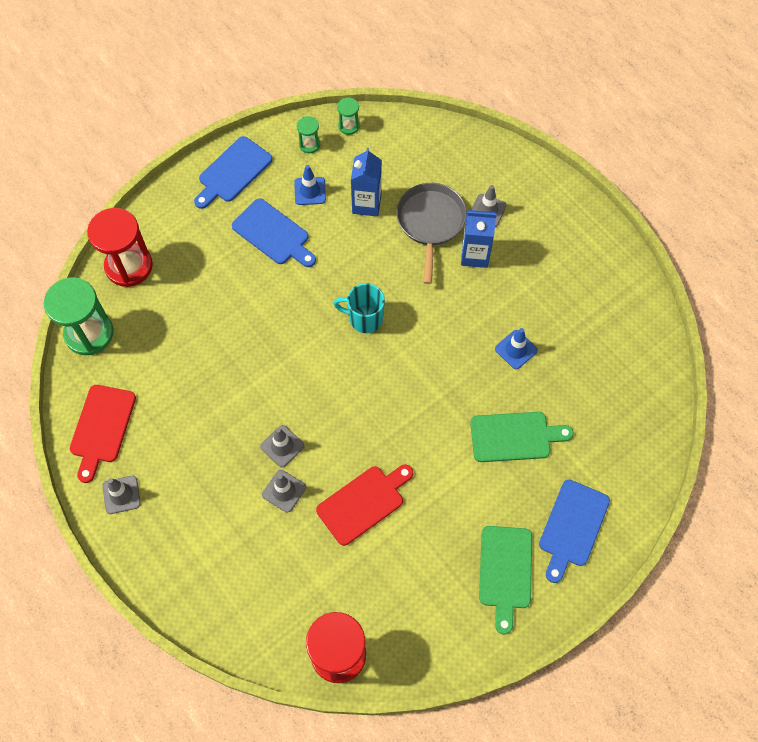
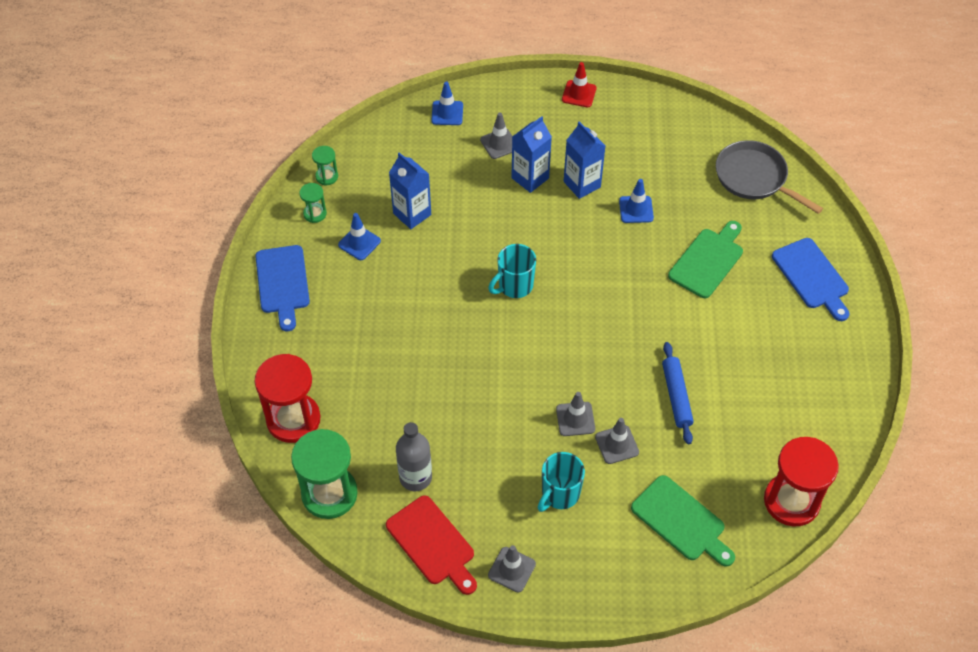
camera: 50 degrees left, 10 degrees down
blue cutting board [232,198,316,267] -> none
red cutting board [316,464,413,546] -> blue rolling pin [662,342,694,444]
grey pan [396,183,467,284] -> grey pan moved to [716,140,823,214]
green cutting board [479,526,532,634] -> green cutting board moved to [631,475,735,567]
none -> grey bottle [396,422,432,491]
none -> blue traffic cone [431,81,463,125]
none -> turquoise mug [538,452,585,512]
none -> red traffic cone [562,62,596,107]
none -> blue carton [564,121,605,199]

